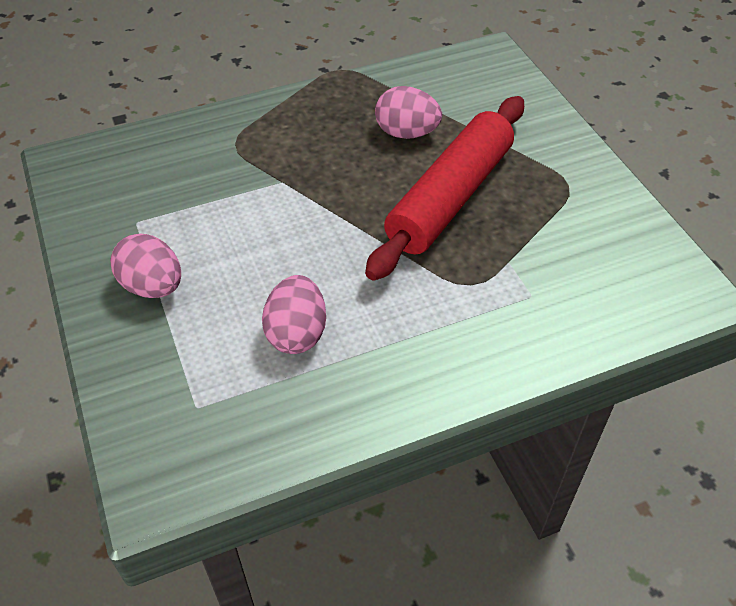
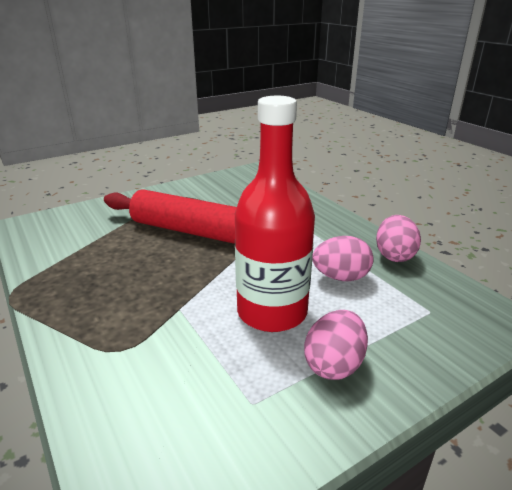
camera: 100 degrees left, 20 degrees down
pink egg [375,86,442,139] -> pink egg moved to [376,215,421,262]
none -> red bottle [235,96,315,332]

